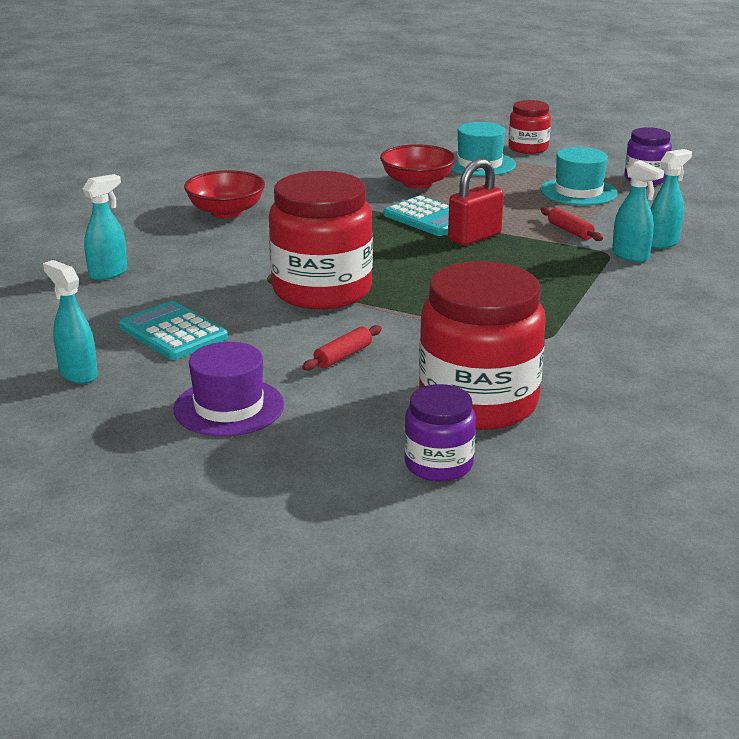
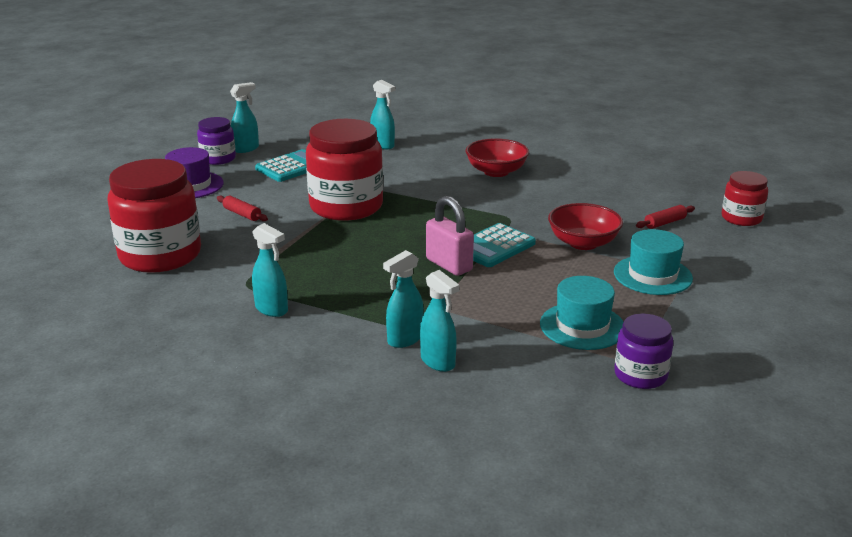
camera: 90 degrees right, 0 degrees up
purple jar [404,384,476,482] -> purple jar moved to [197,117,236,165]
red padlock [448,159,504,246] -> pink padlock [426,196,474,276]
red jar [508,100,551,154] -> red jar moved to [722,171,768,226]
red rolling pin [540,207,603,241] -> red rolling pin moved to [636,205,695,229]
none -> turquoise spray bottle [252,223,288,317]

